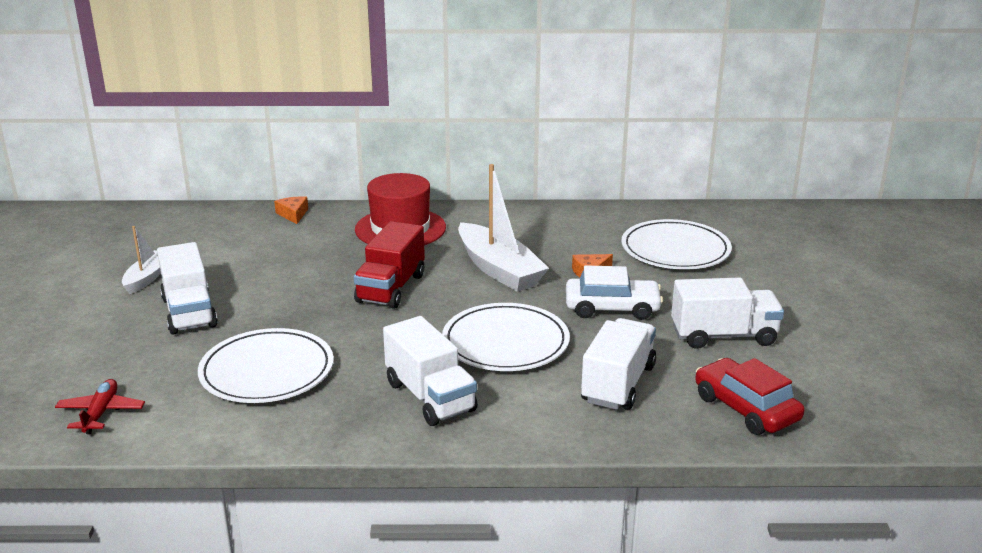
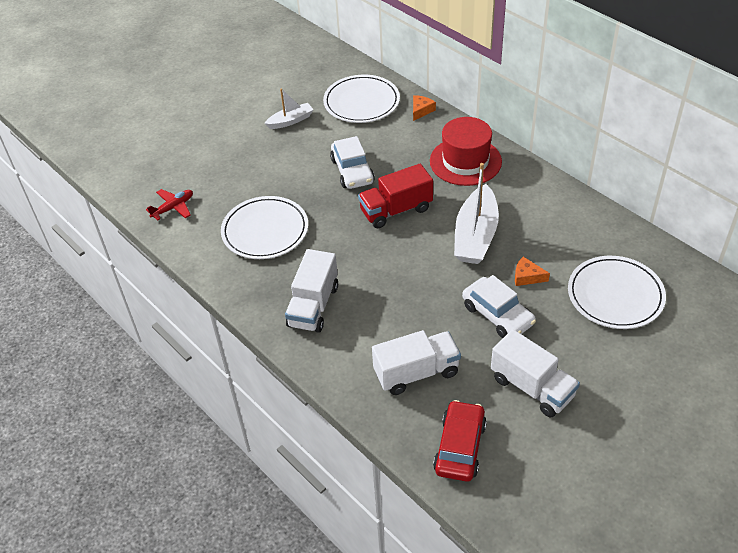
camera: 50 degrees right, 20 degrees up
white truck [157,242,218,335] -> none
white plate [442,303,570,371] -> white plate moved to [323,75,400,123]
none -> white car [330,136,375,189]

